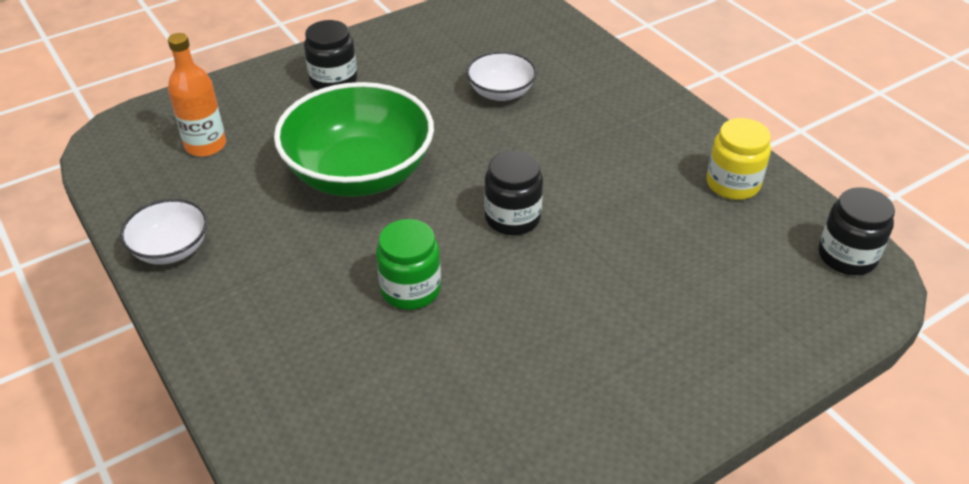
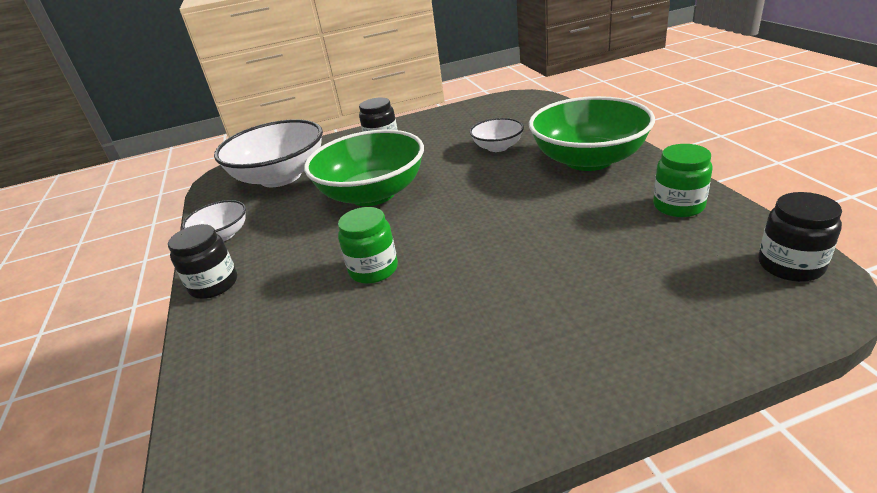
camera: 20 degrees right, 10 degrees down
orange bottle [168,33,226,157] -> white bowl [214,119,323,187]
black jar [484,151,543,235] -> black jar moved to [168,224,237,299]
yellow jar [707,118,771,200] -> green jar [653,144,713,217]
none -> green bowl [529,96,655,171]

